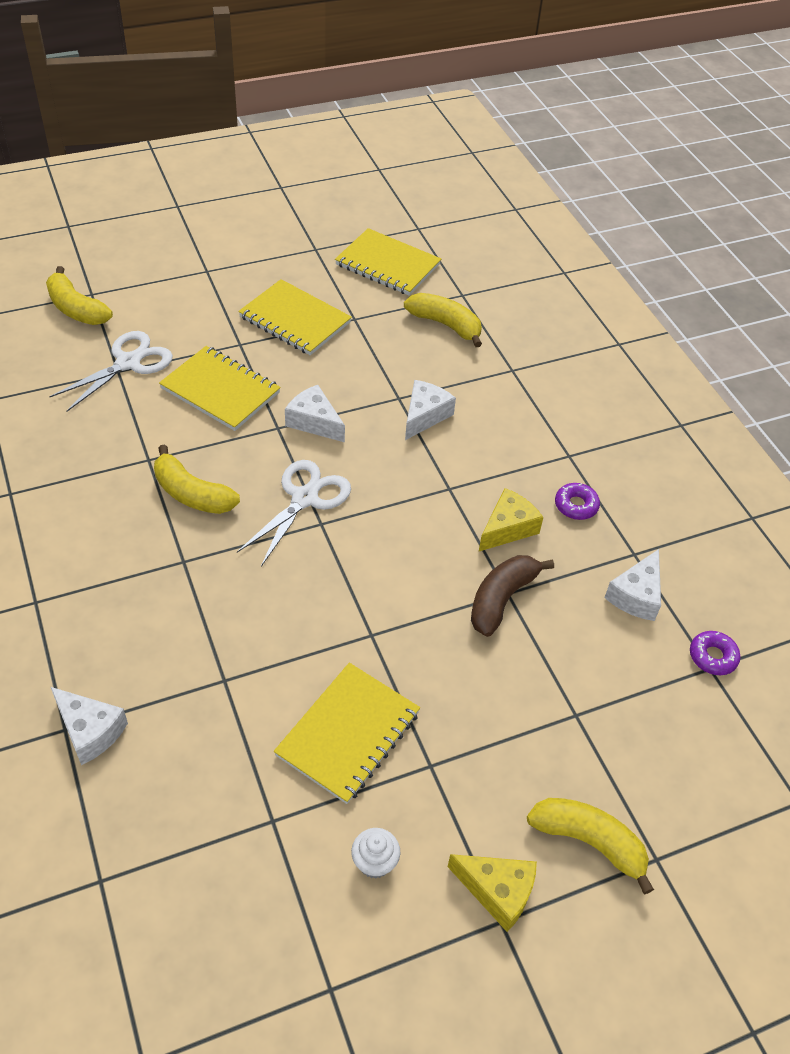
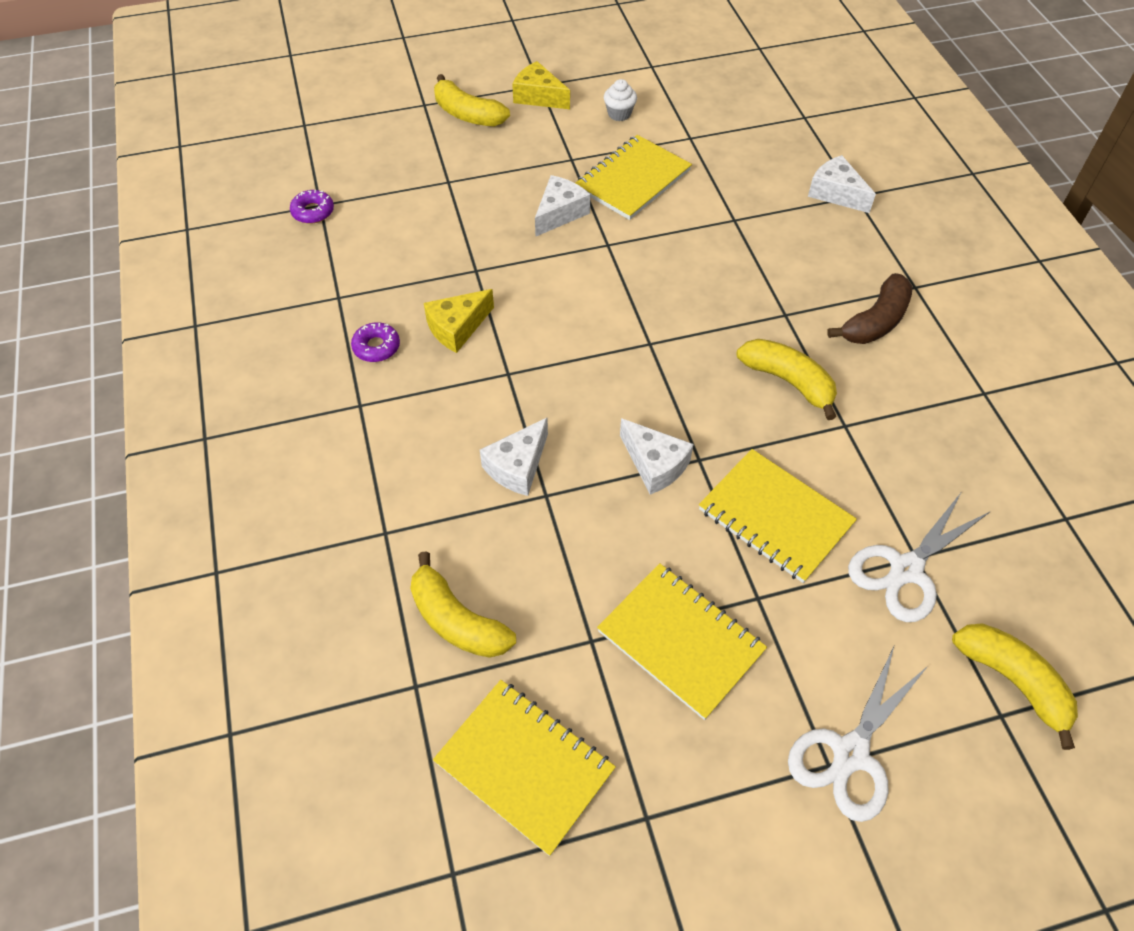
camera: 170 degrees left, 5 degrees up
white scissors [237,460,351,567] -> white scissors moved to [788,647,928,822]
brown banana [471,555,554,637] -> brown banana moved to [827,273,913,344]
white cheese [604,549,661,621] -> white cheese moved to [535,175,591,237]

